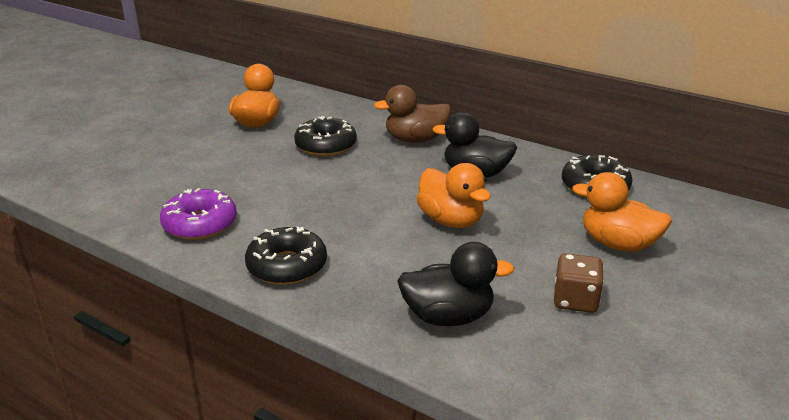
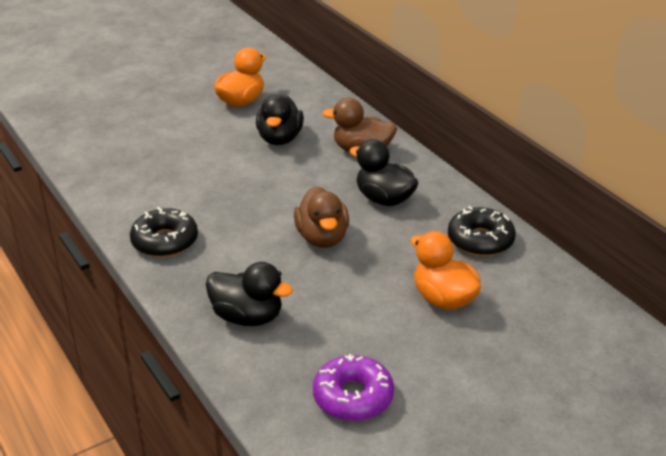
camera: 25 degrees right, 5 degrees up
purple donut [160,188,237,240] -> purple donut moved to [313,354,394,421]
black donut [294,116,357,156] -> black duck [256,94,304,145]
orange duck [416,163,491,228] -> brown duck [294,186,349,248]
brown dice [554,253,604,313] -> none

